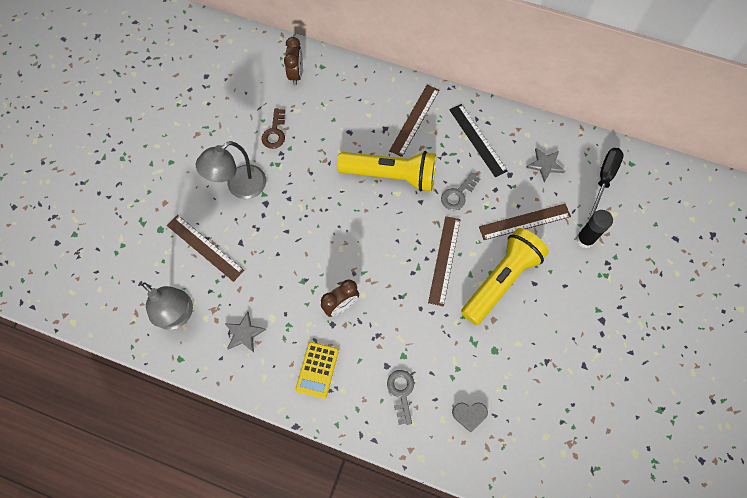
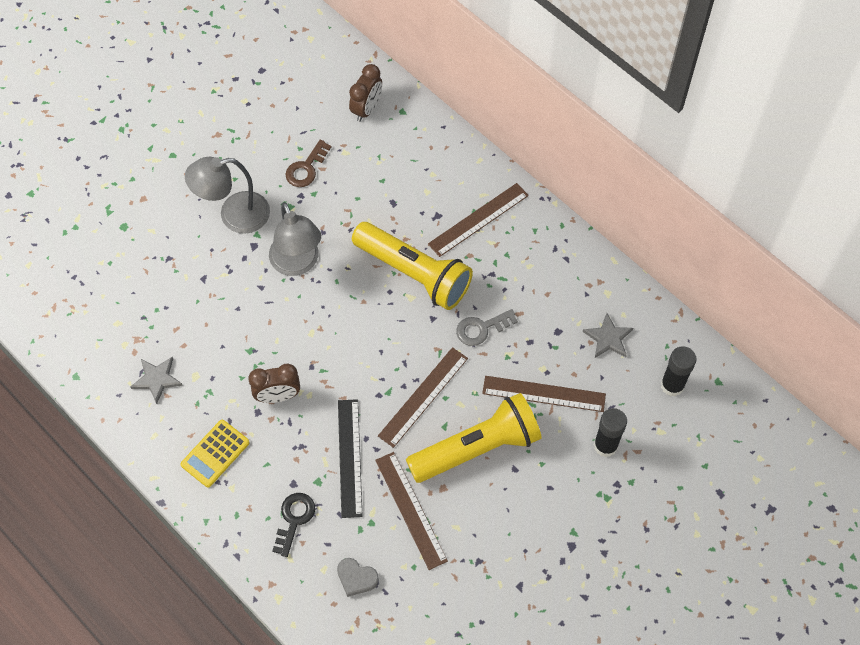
camera: 25 degrees right, 5 degrees down
grey lamp [142,282,193,330] -> grey lamp moved to [269,202,321,276]
brown ruler [167,215,244,282] -> brown ruler moved to [375,452,448,570]
grey key [387,370,414,425] -> black key [272,493,315,557]
black ruler [449,104,508,177] -> black ruler moved to [338,399,363,518]
black screwdriver [588,148,624,219] -> black glue stick [661,346,697,397]

